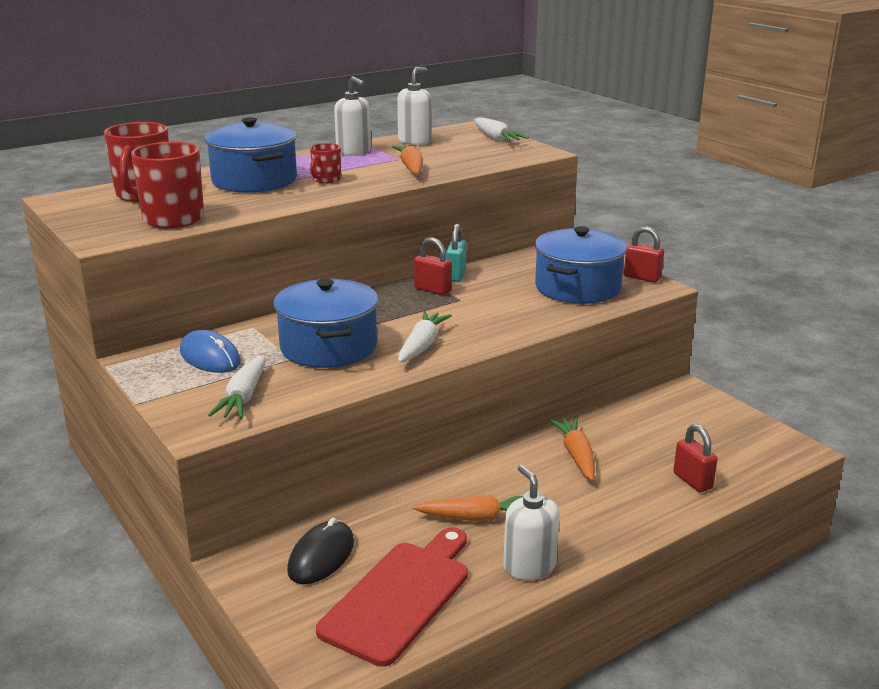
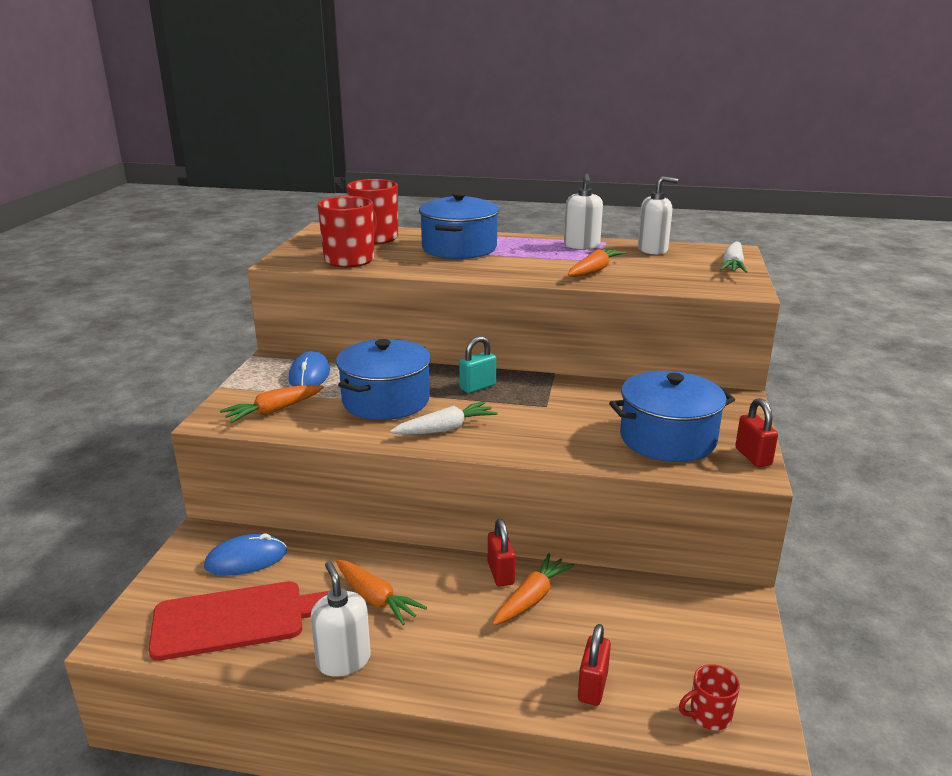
camera: 45 degrees right, 0 degrees up
white carrot [208,355,266,419] -> orange carrot [220,385,324,423]
black mouse [287,518,354,584] -> blue mouse [204,534,287,576]
red mug [310,143,341,183] -> red mug moved to [679,664,740,730]
red padlock [414,237,452,295] -> red padlock moved to [488,519,515,587]
turquoise padlock [446,224,467,282] -> turquoise padlock moved to [459,336,496,393]
white soap dispenser [503,465,560,580] -> white soap dispenser turned 45 degrees counterclockwise [310,561,371,677]

